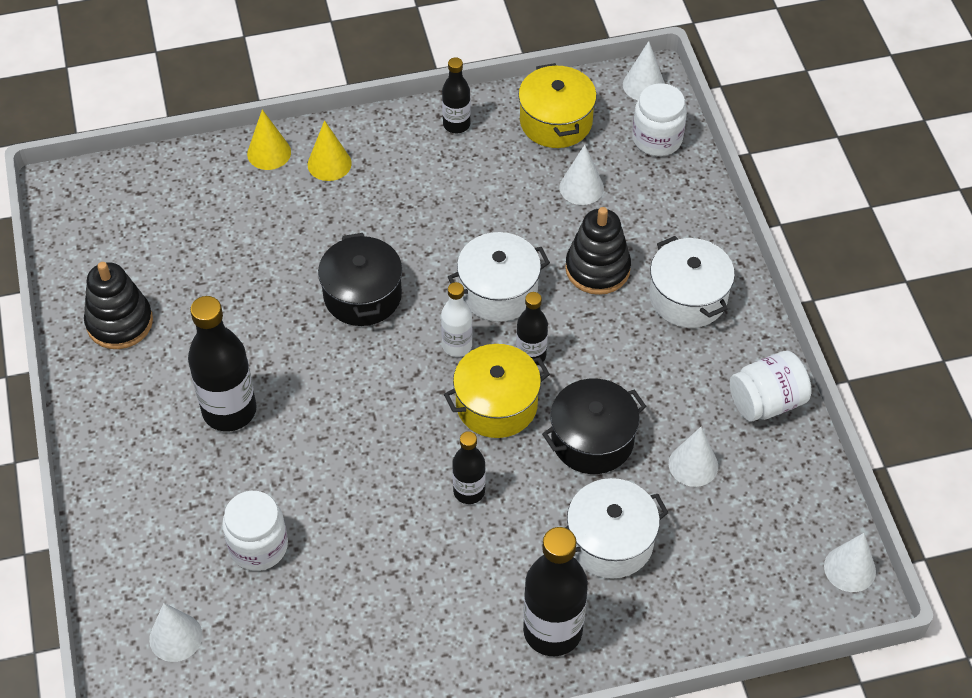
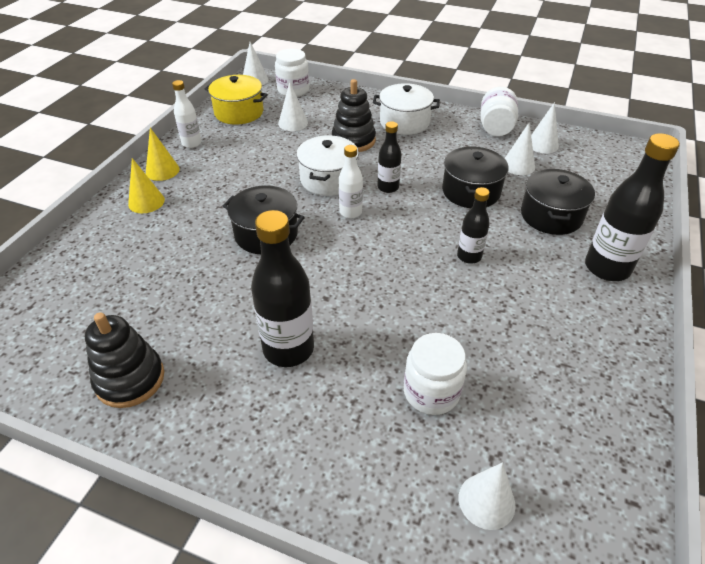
camera: 55 degrees left, 10 degrees down
yellow cone [247,110,291,170] -> yellow cone moved to [146,128,180,181]
black bottle [442,57,471,133] -> white bottle [172,80,202,148]
yellow pot [444,344,550,438] -> none
white pot [565,478,669,579] -> black pot [521,169,595,235]
white cone [824,533,876,592] -> white cone moved to [531,102,559,153]

